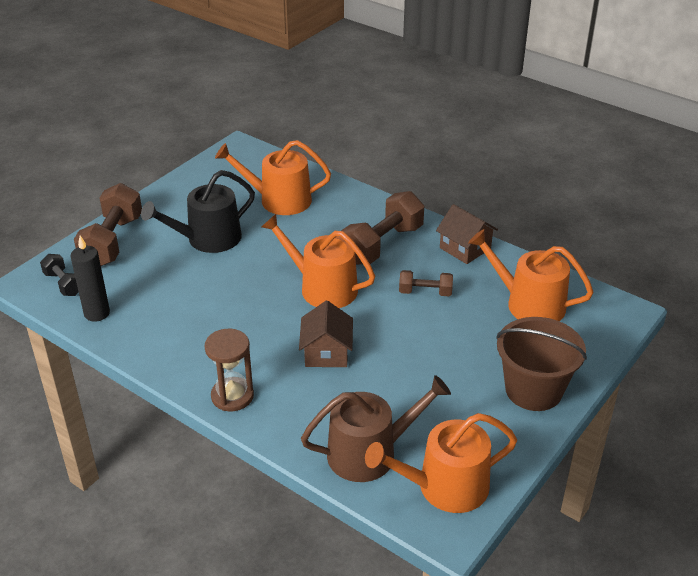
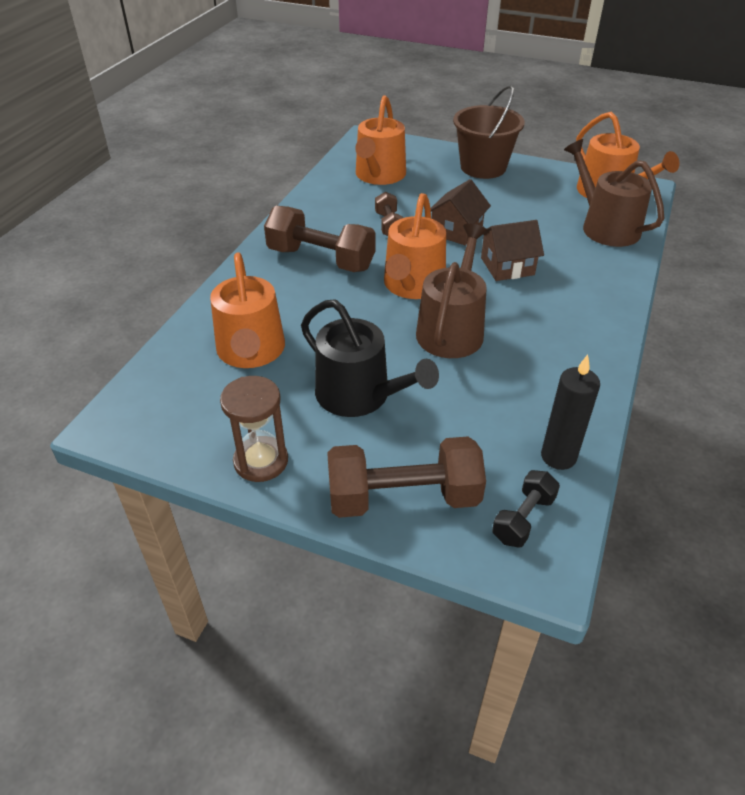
camera: 105 degrees left, 5 degrees up
brown hourglass [204,329,254,411] -> brown hourglass moved to [220,376,288,482]
brown house [436,204,498,264] -> brown house moved to [431,179,491,246]
none -> brown watering can [416,223,487,358]

